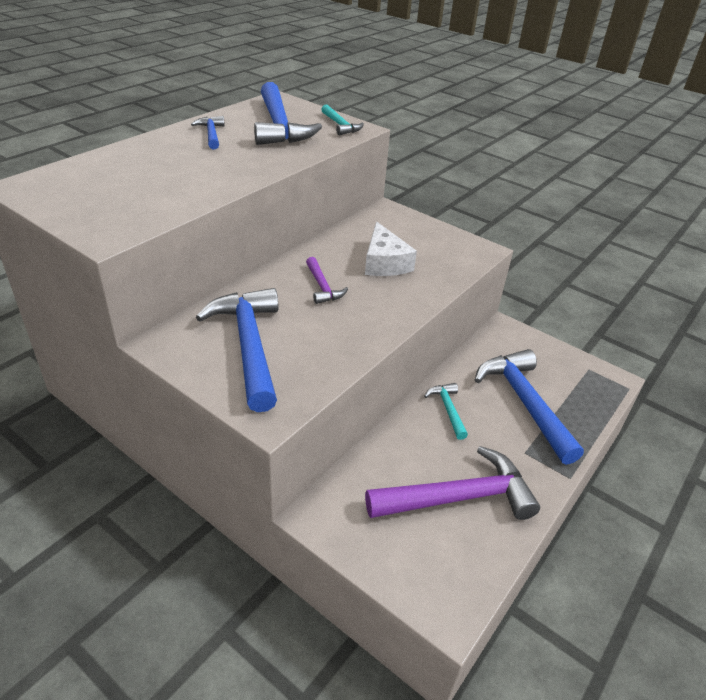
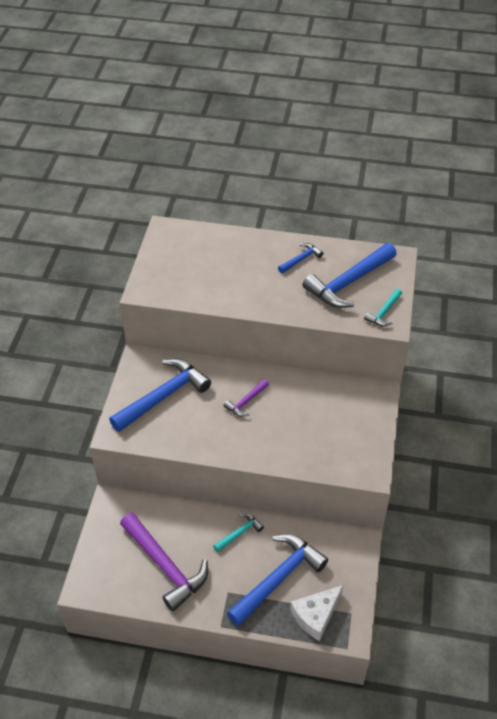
camera: 65 degrees right, 10 degrees up
white cheese [365,221,417,276] -> white cheese moved to [290,585,343,641]

